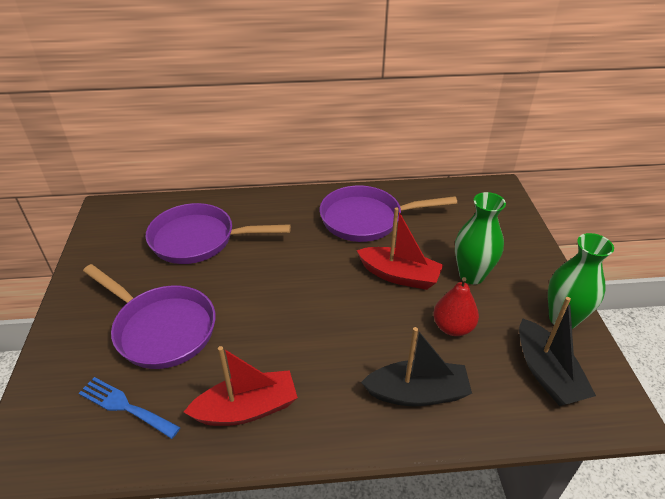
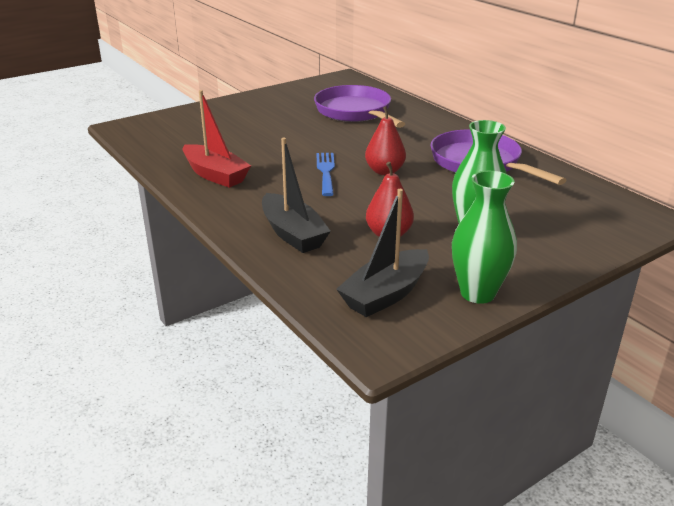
camera: 60 degrees right, 10 degrees down
blue fork [78,377,181,439] -> blue fork moved to [316,153,335,196]
purple pan [83,264,216,369] -> none
red boat [357,207,443,290] -> none
none -> red pear [365,106,406,175]

